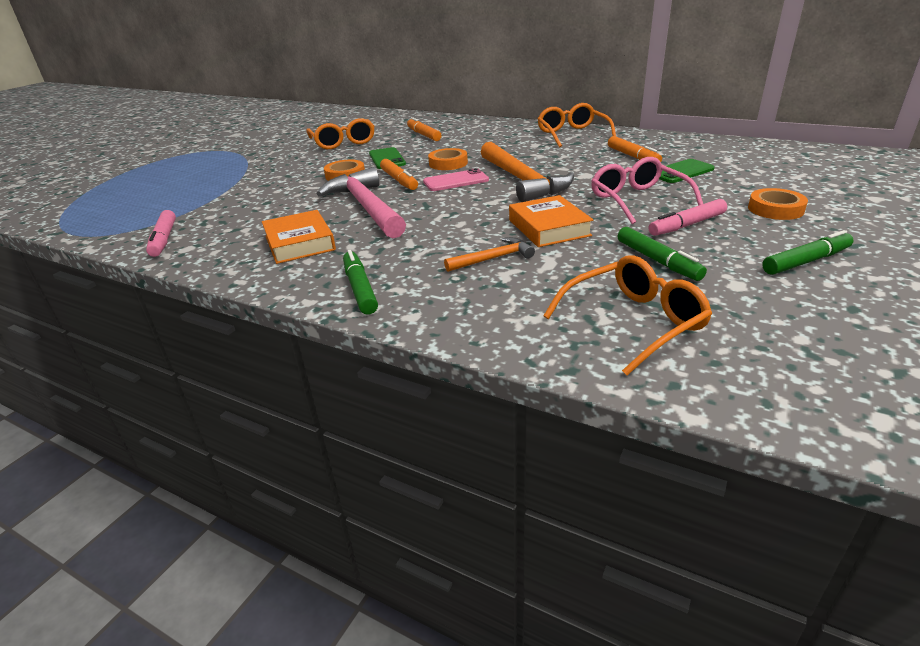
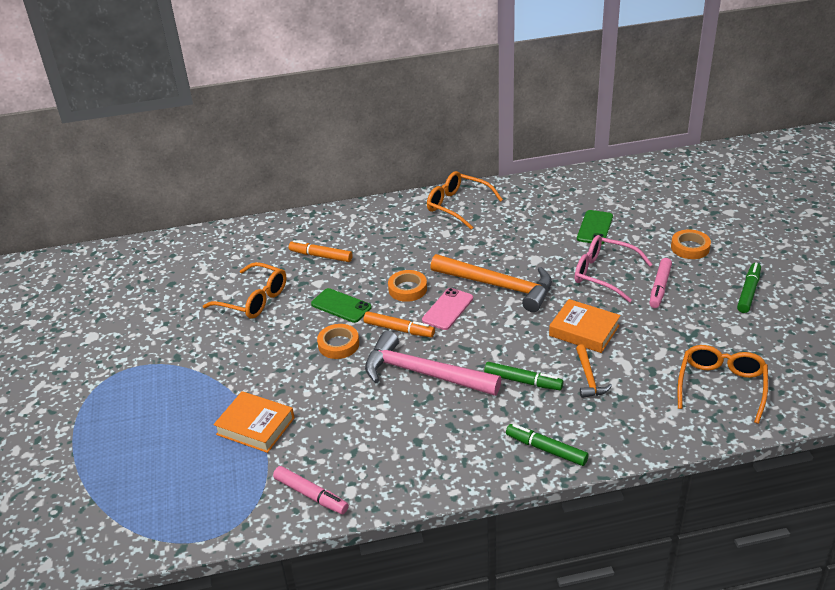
camera: 40 degrees left, 5 degrees up
orange book [262,210,336,264] -> orange book moved to [213,391,294,453]
orange hammer [444,237,535,272] -> orange hammer turned 150 degrees clockwise [576,344,612,398]
orange marker [608,136,662,162] -> none
green marker [618,227,707,281] -> green marker moved to [484,362,564,390]

